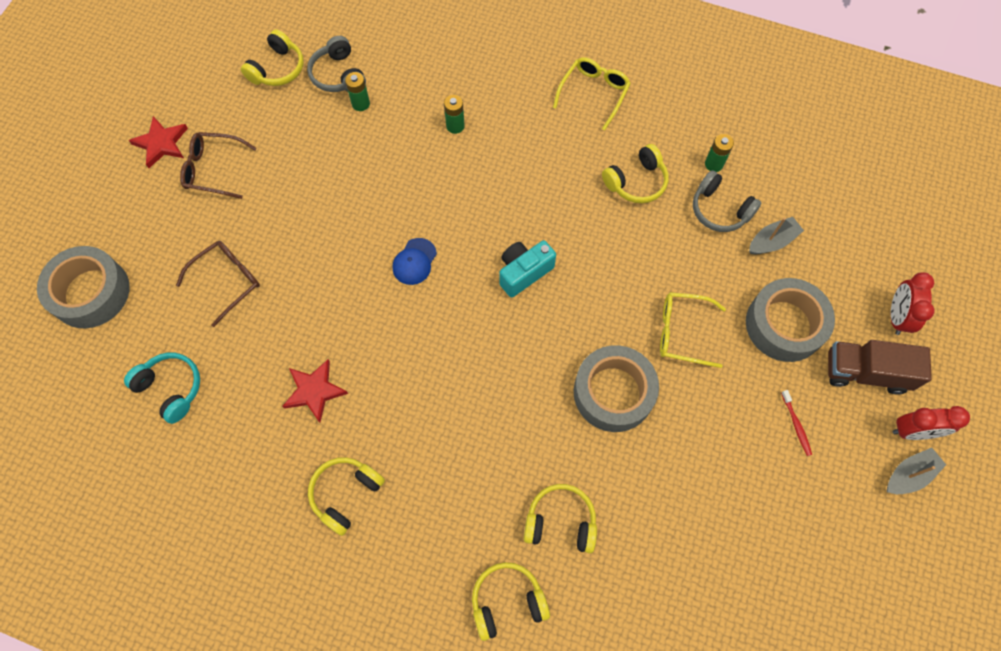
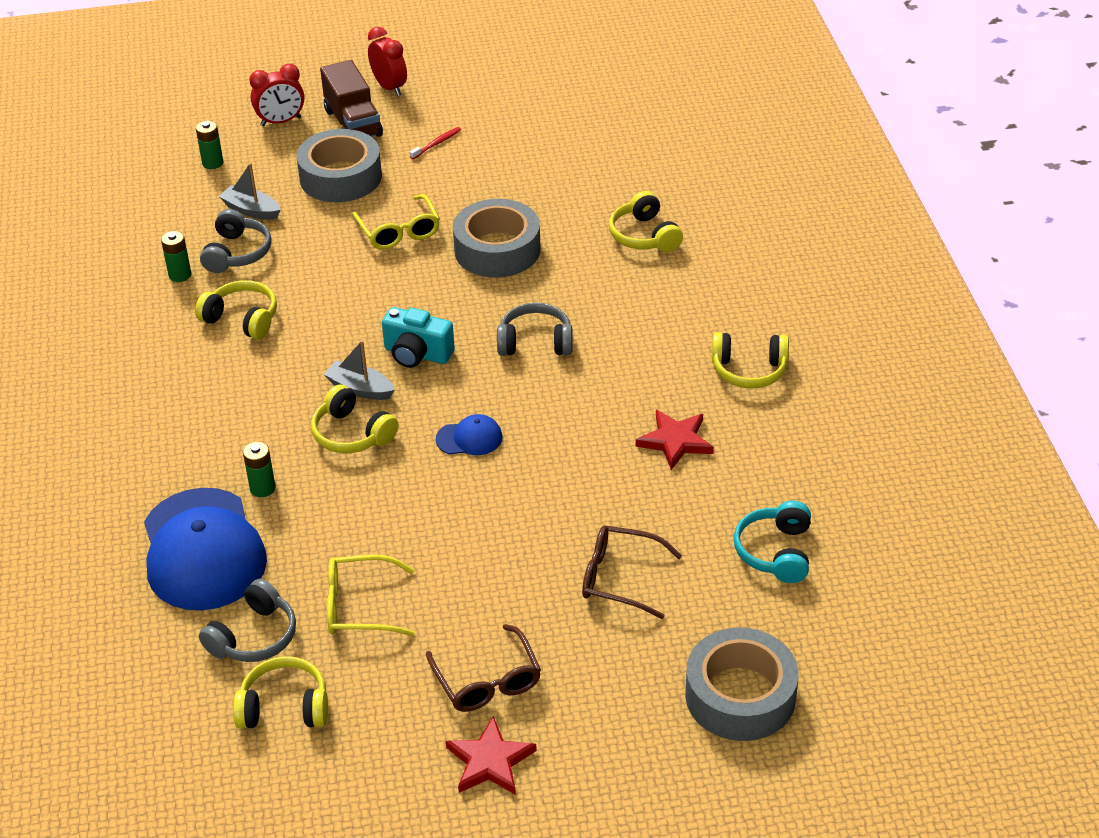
camera: 120 degrees left, 25 degrees down
green battery [345,72,370,111] -> green battery moved to [196,120,223,169]
yellow headphones [472,562,550,641] -> yellow headphones moved to [311,385,398,453]
yellow glasses [553,57,631,130] -> yellow glasses moved to [327,555,415,636]
grey boat [887,448,946,494] -> grey boat moved to [323,340,395,400]
none -> blue cap [144,488,267,610]
none -> grey headphones [497,303,573,356]

